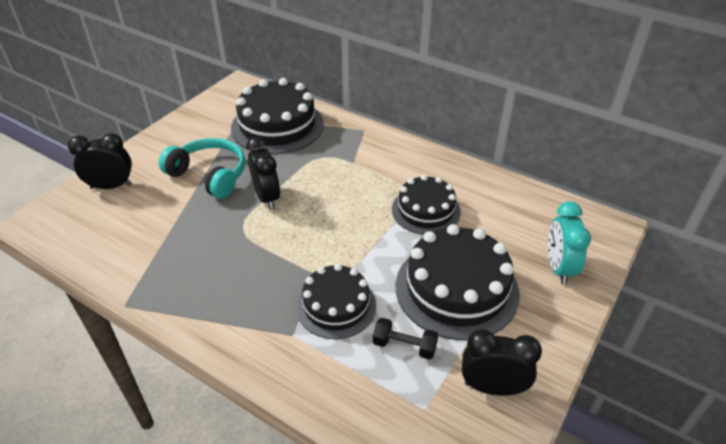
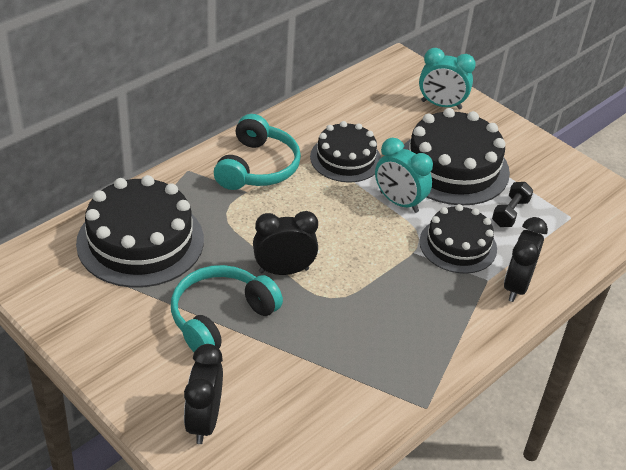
camera: 80 degrees left, 0 degrees up
black clock [462,329,542,396] -> black clock moved to [504,217,548,302]
none -> turquoise headphones [214,114,301,190]
none -> turquoise clock [375,138,433,213]

